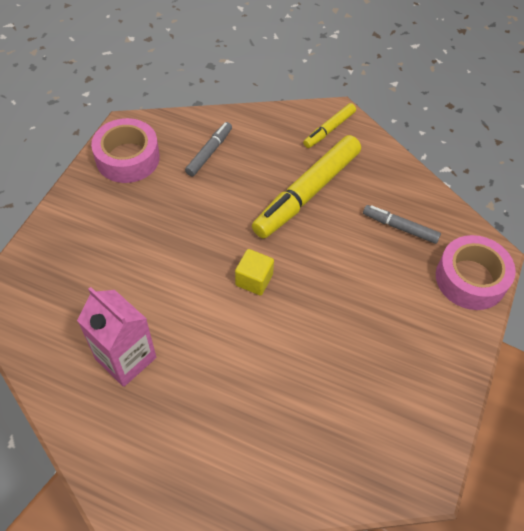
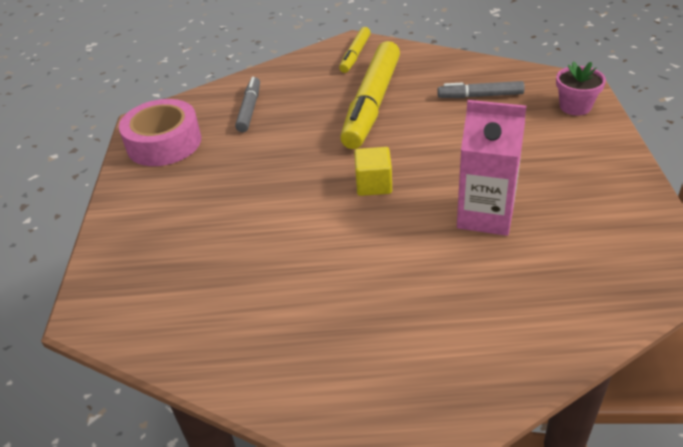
camera: 20 degrees left, 15 degrees down
pink carton [77,287,156,387] -> pink carton moved to [457,100,526,236]
pink tape [436,235,516,310] -> pink flower pot [556,62,606,115]

